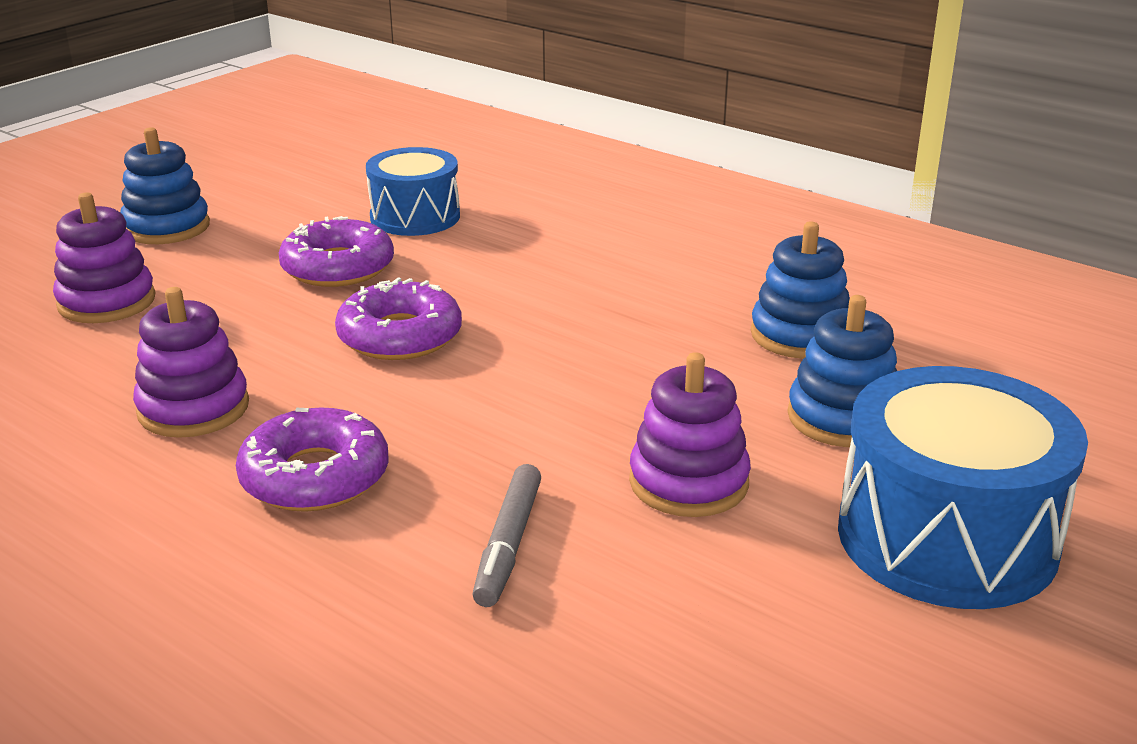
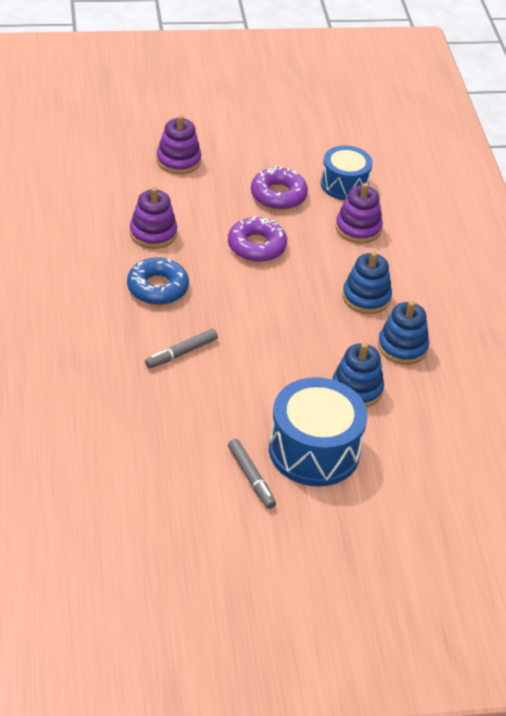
camera: 40 degrees right, 15 degrees up
blue stacking toy [120,127,210,244] -> blue stacking toy moved to [343,251,392,314]
purple donut [236,407,389,512] -> blue donut [127,257,189,305]
purple stacking toy [629,352,751,517] -> purple stacking toy moved to [336,183,383,243]
none -> grey marker [228,439,276,509]

